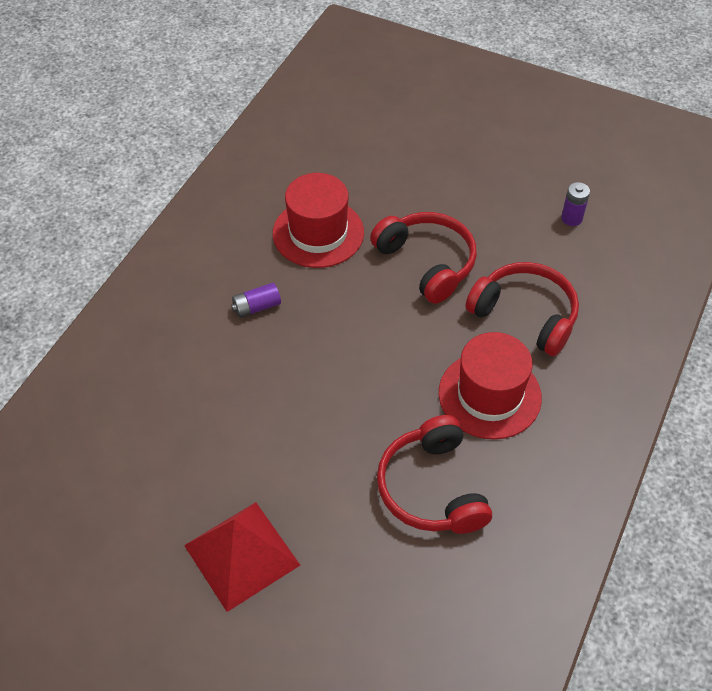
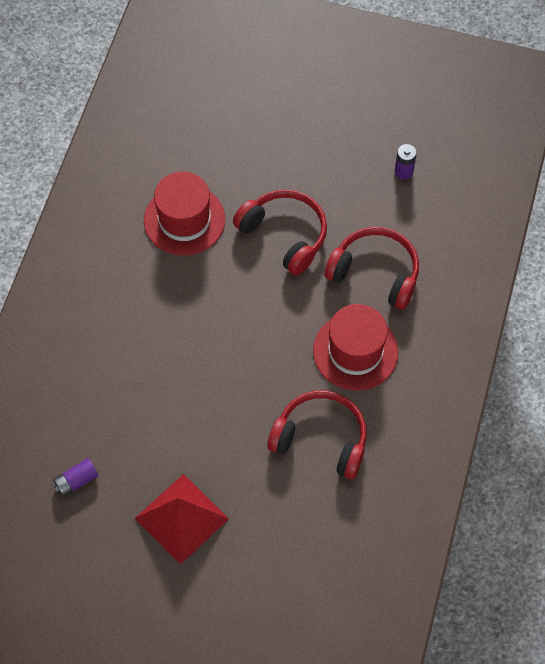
camera: 10 degrees left, 10 degrees up
purple battery [231,283,281,318] -> purple battery moved to [53,458,98,497]
red headphones [377,415,492,534] -> red headphones turned 135 degrees clockwise [267,390,367,479]

